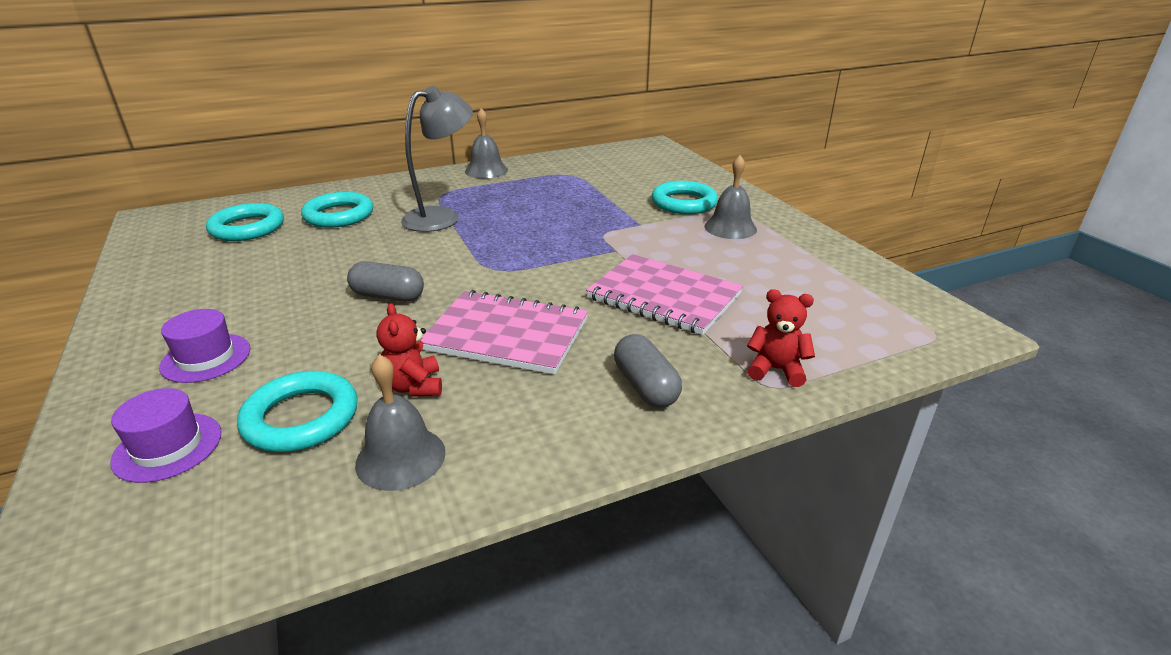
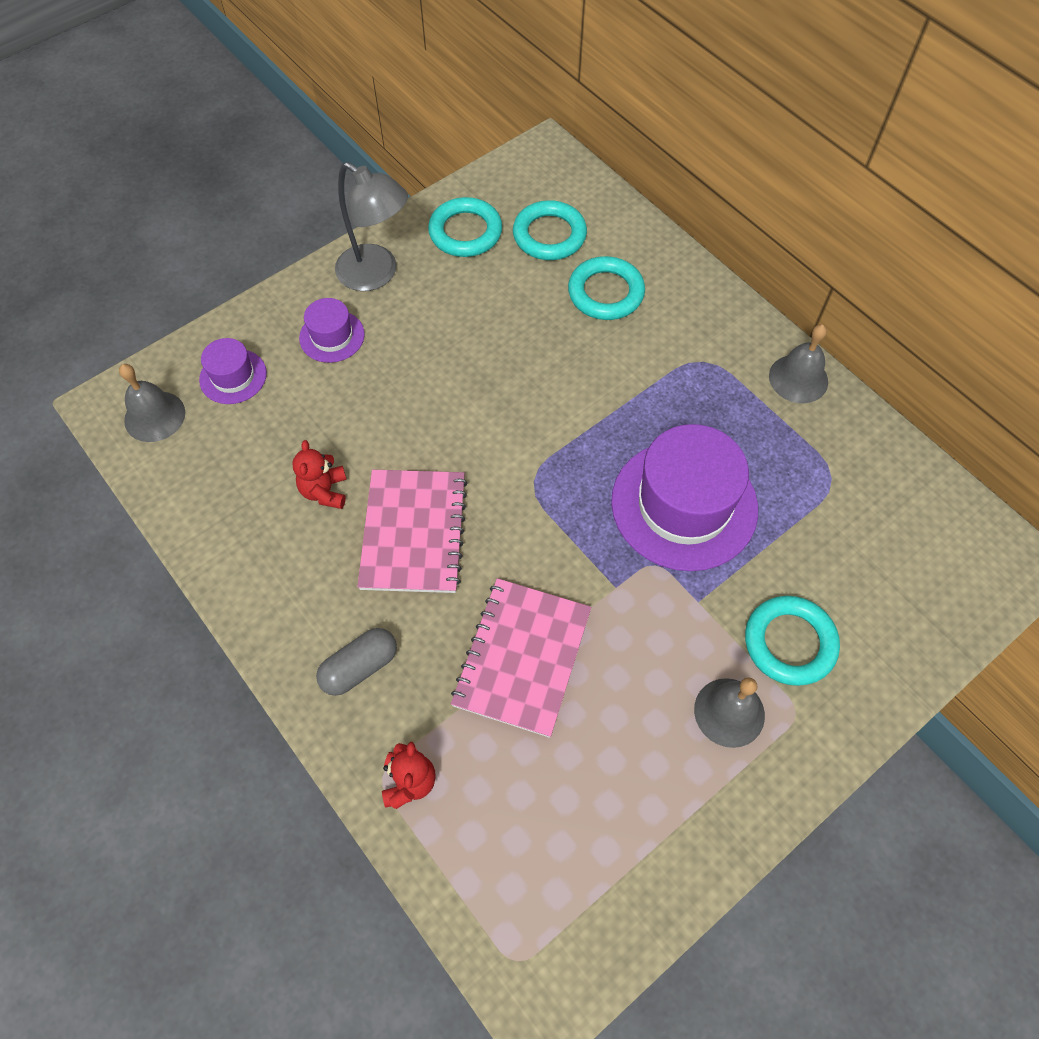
camera: 75 degrees right, 30 degrees up
turquoise ring [237,371,357,452] -> turquoise ring moved to [428,197,502,257]
grey capsule [347,261,424,302] -> none
grey bell [355,354,446,491] -> grey bell moved to [119,364,185,442]
red teddy bear [377,303,442,397] -> red teddy bear turned 60 degrees counterclockwise [292,440,347,509]
grey lamp [401,86,473,232] -> grey lamp moved to [335,162,408,291]
none -> purple hat [611,424,758,571]

